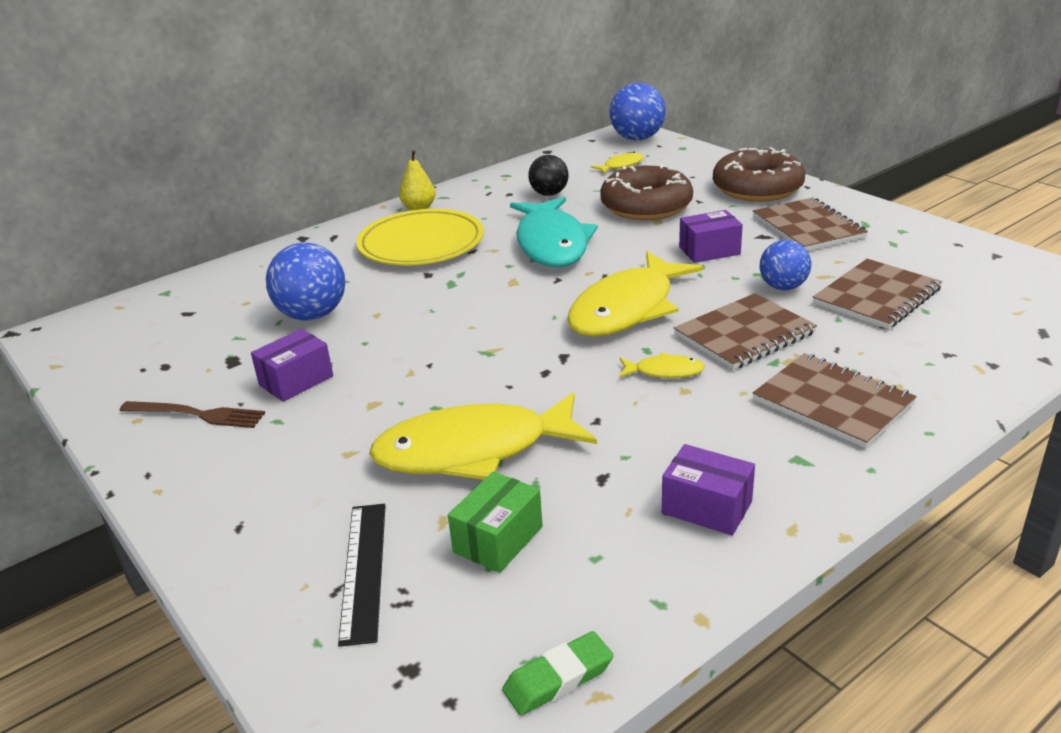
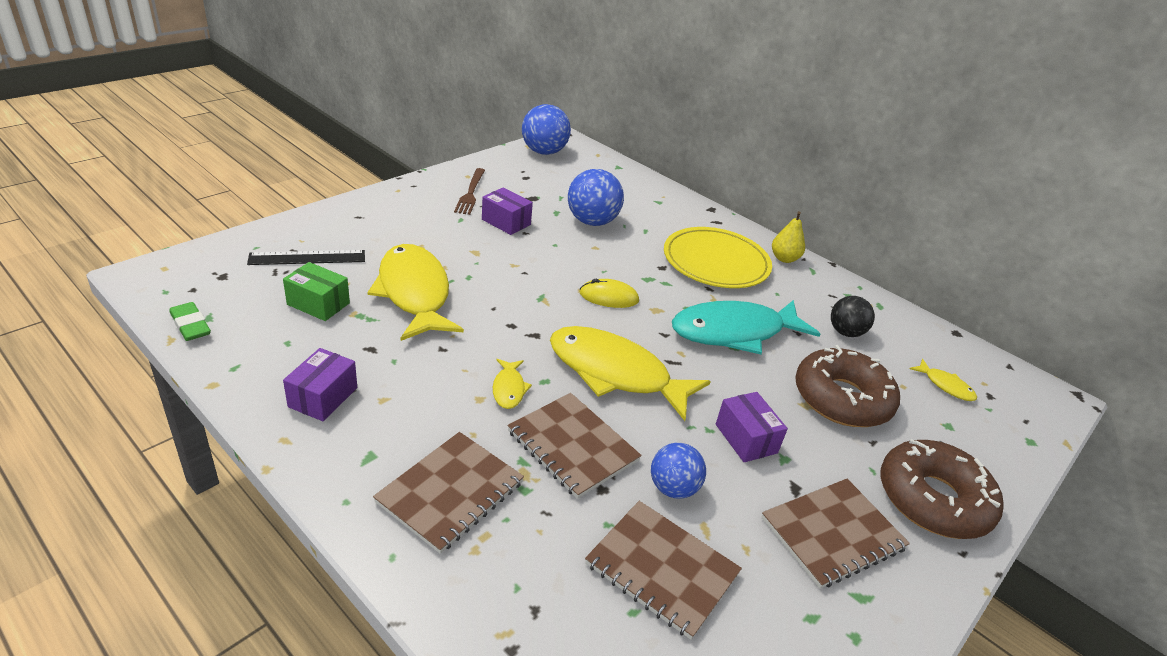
camera: 75 degrees right, 5 degrees up
blue ball [610,83,666,140] -> blue ball moved to [522,104,571,155]
none -> yellow mouse [580,279,639,308]

